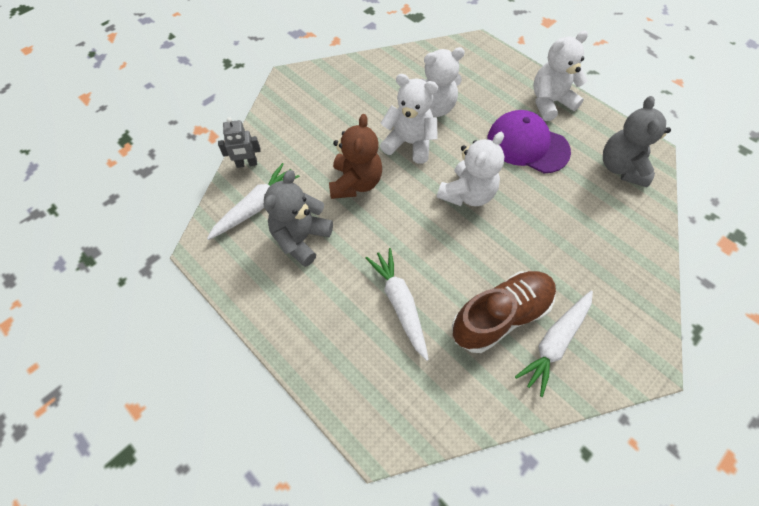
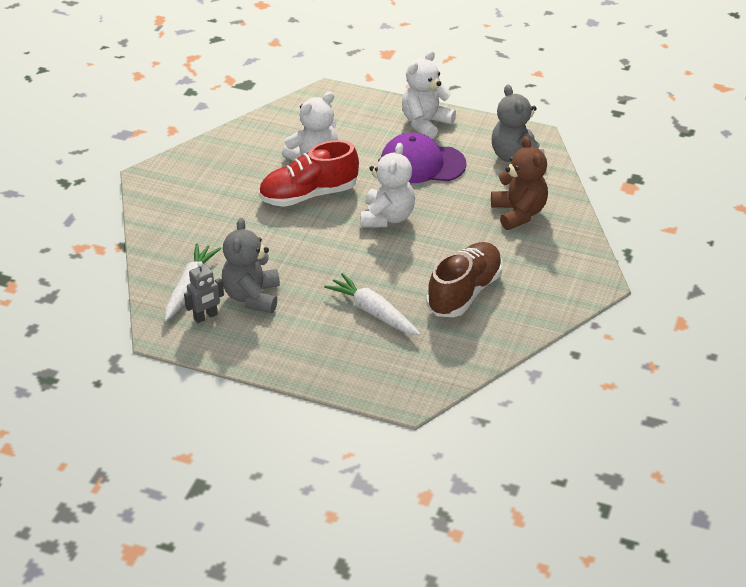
camera: 25 degrees left, 20 degrees down
grey robot [218,117,261,168] -> grey robot moved to [184,261,224,323]
brown teddy bear [329,114,382,199] -> brown teddy bear moved to [491,136,548,230]
white teddy bear [380,74,438,164] -> red shoe [259,140,359,207]
white carrot [515,291,593,397] -> none

